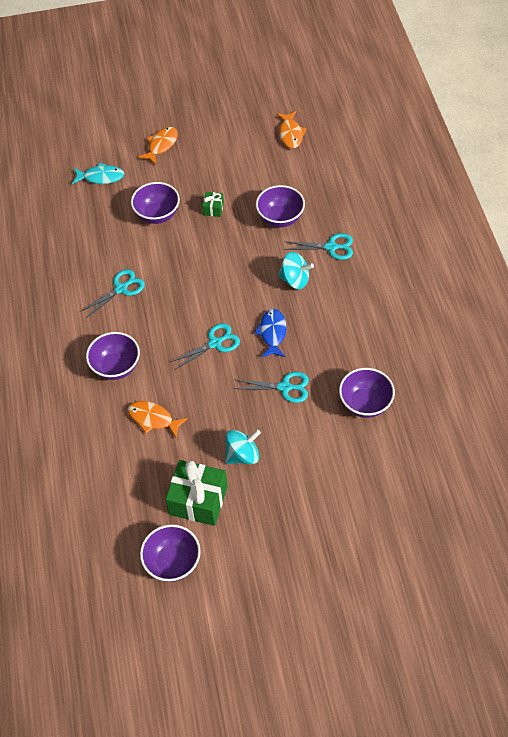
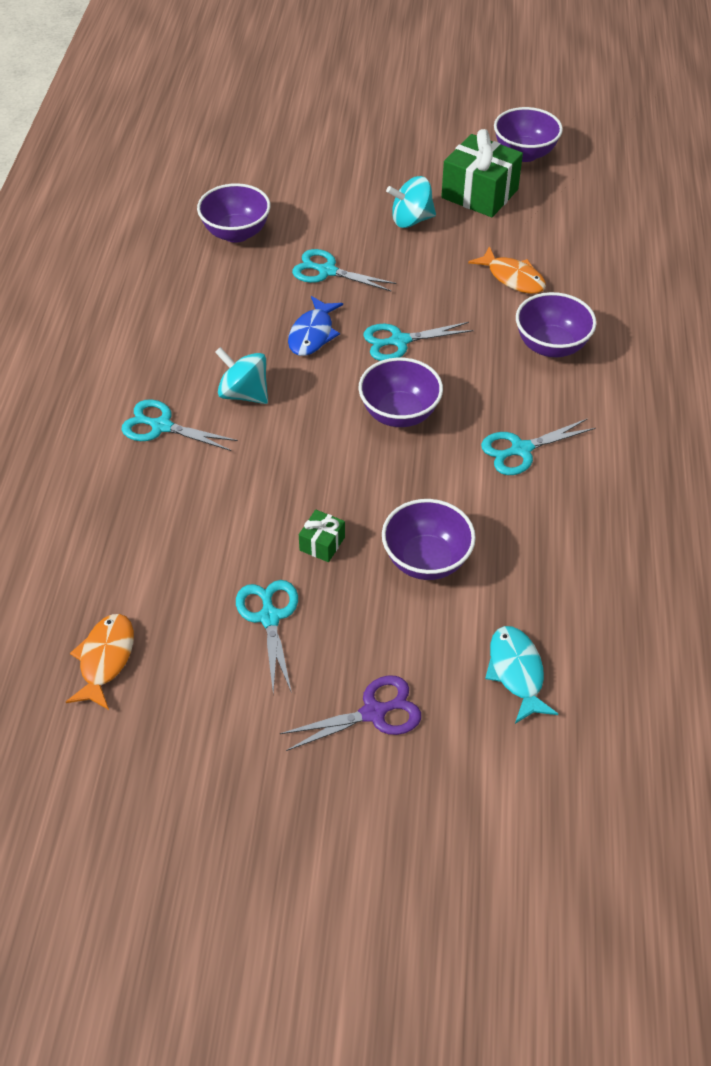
camera: 165 degrees left, 5 degrees down
turquoise fish [72,163,124,184] -> turquoise fish turned 60 degrees clockwise [485,626,558,724]
orange fish [138,127,178,165] -> purple scissors [279,675,421,751]
purple bowl [256,185,305,227] -> purple bowl moved to [359,357,443,427]
none -> turquoise scissors [236,580,298,694]

